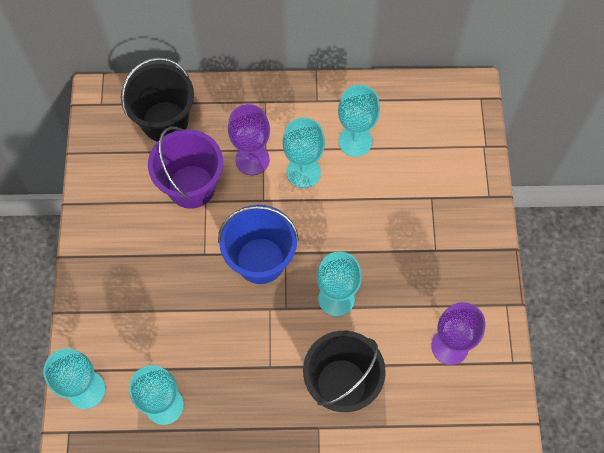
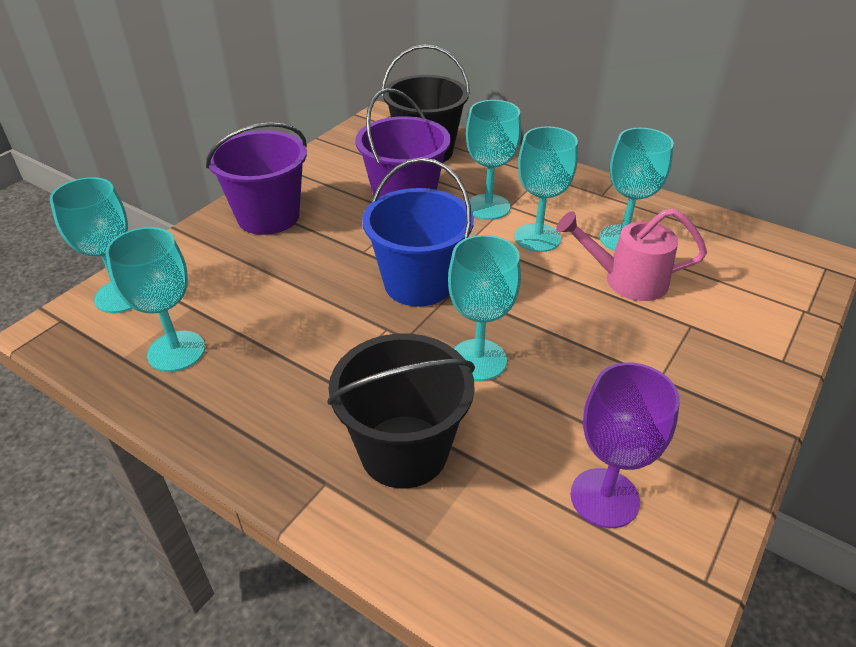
camera: 35 degrees right, 25 degrees down
purple goblet [228,104,270,175] -> turquoise goblet [466,100,521,220]
none -> purple bucket [206,122,307,235]
none -> pink watering can [556,208,707,301]

